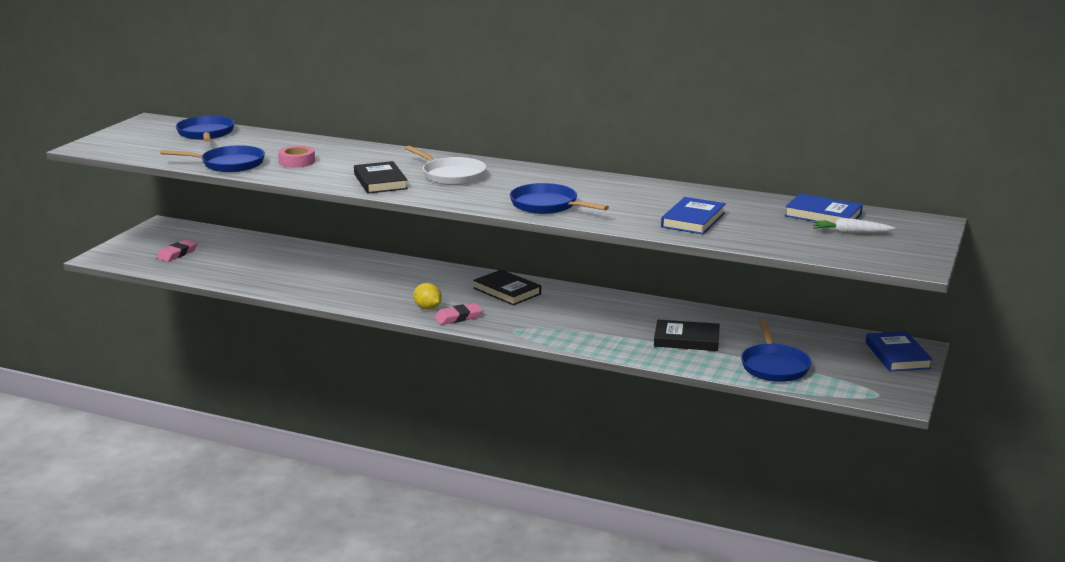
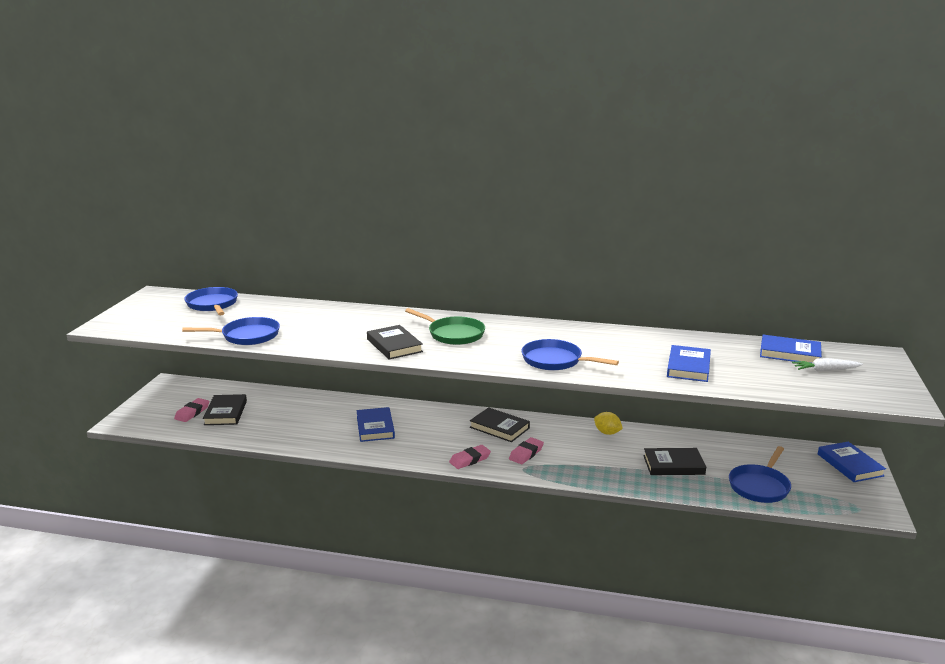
camera: 10 degrees left, 0 degrees up
pink tape [278,146,315,168] -> none
white pan [405,146,486,185] -> green pan [405,308,485,345]
yellow lemon [413,283,442,310] -> yellow lemon moved to [594,412,623,435]
blue pan [741,320,811,382] -> blue pan turned 45 degrees clockwise [729,446,791,503]
none -> black book [203,394,247,425]
none -> blue book [356,407,395,442]
none -> pink eraser [509,437,544,464]

